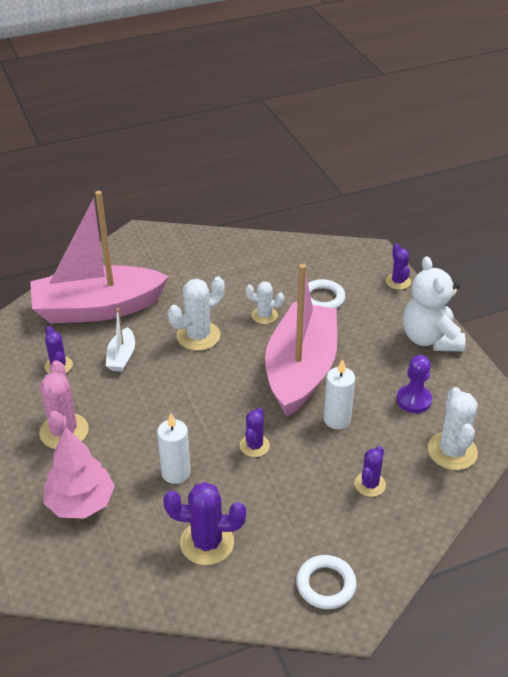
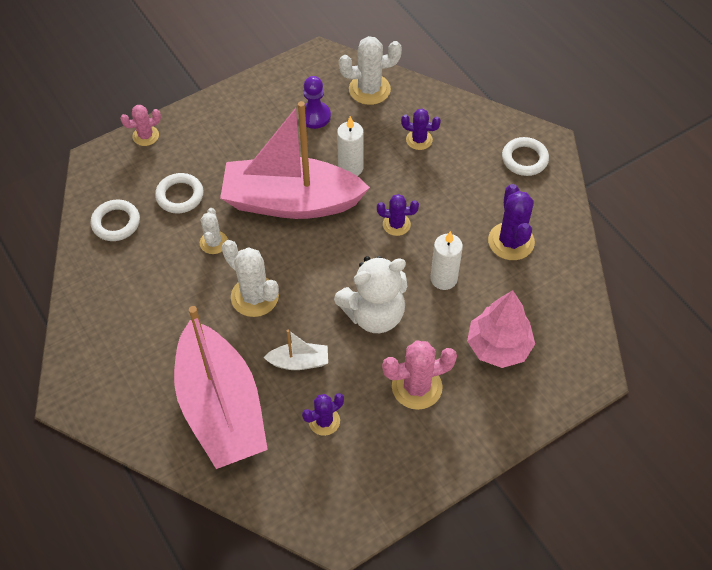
camera: 100 degrees left, 15 degrees up
purple cactus [386,244,411,290] -> pink cactus [120,105,161,146]
white teddy bear [403,256,465,351] -> white teddy bear moved to [334,256,407,333]
none -> white ring [91,200,140,241]

